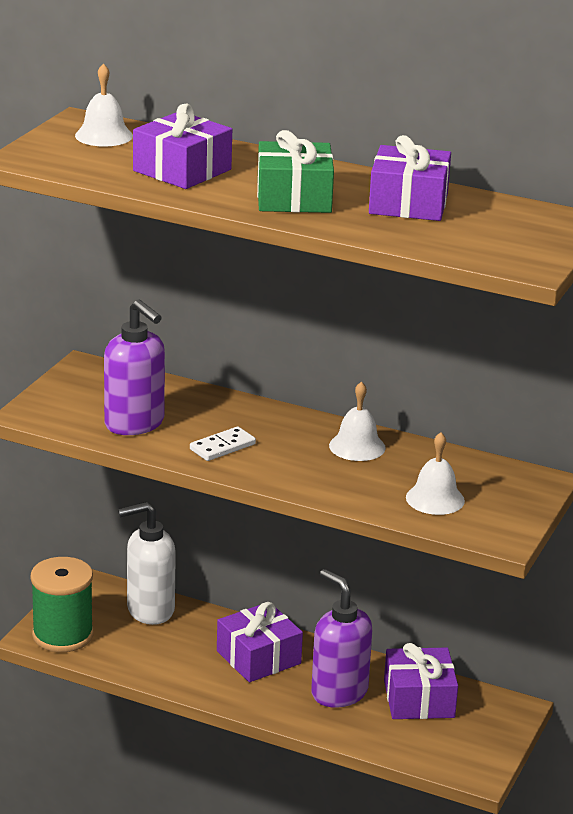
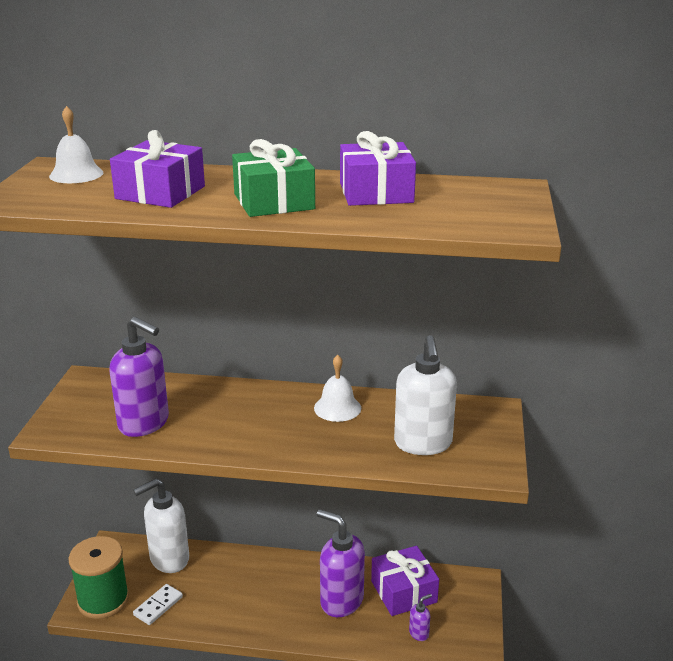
camera: 15 degrees left, 0 degrees up
white domino [190,427,256,461] -> white domino moved to [133,584,183,625]
purple gift [217,602,303,682] -> none
white bell [406,432,465,515] -> white soap dispenser [394,335,457,455]
none -> purple soap dispenser [409,594,432,641]

